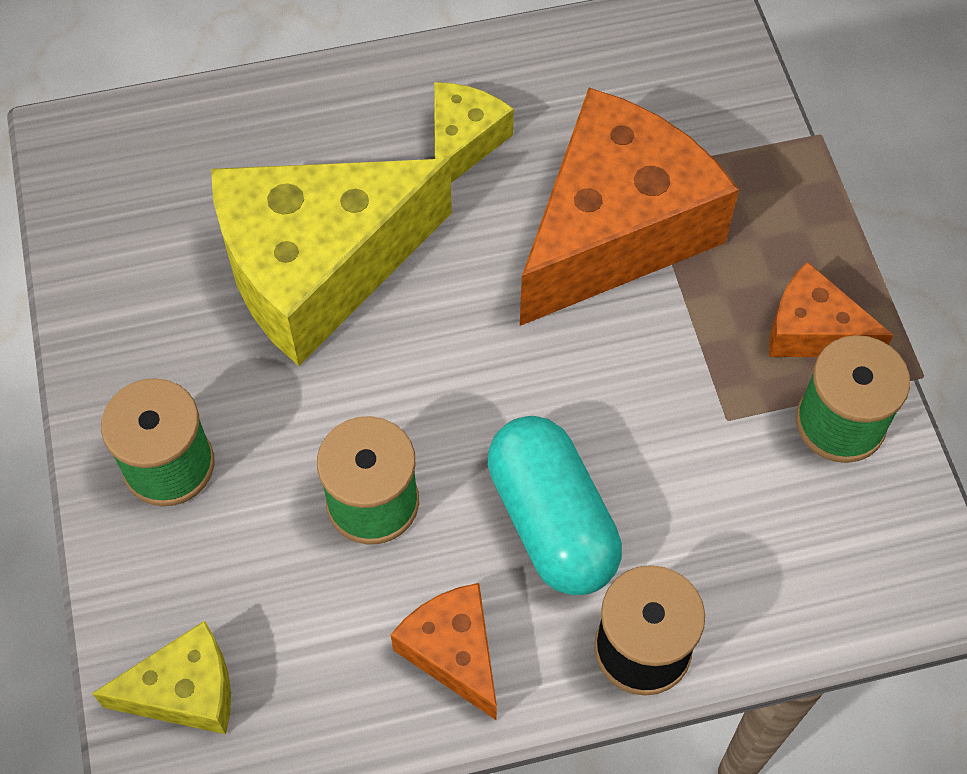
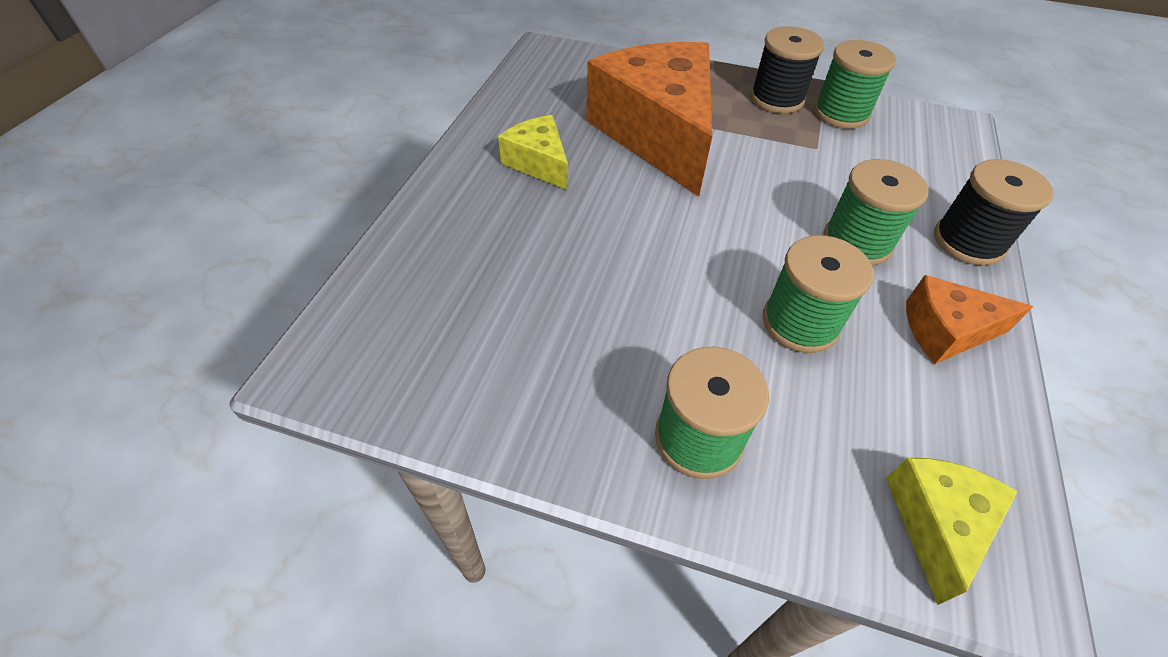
camera: 60 degrees left, 10 degrees down
yellow cheese [211,159,452,366] -> none
turquoise capsule [487,416,622,595] -> green spool [823,159,929,266]
orange cheese [769,262,893,357] -> black spool [751,26,824,113]

